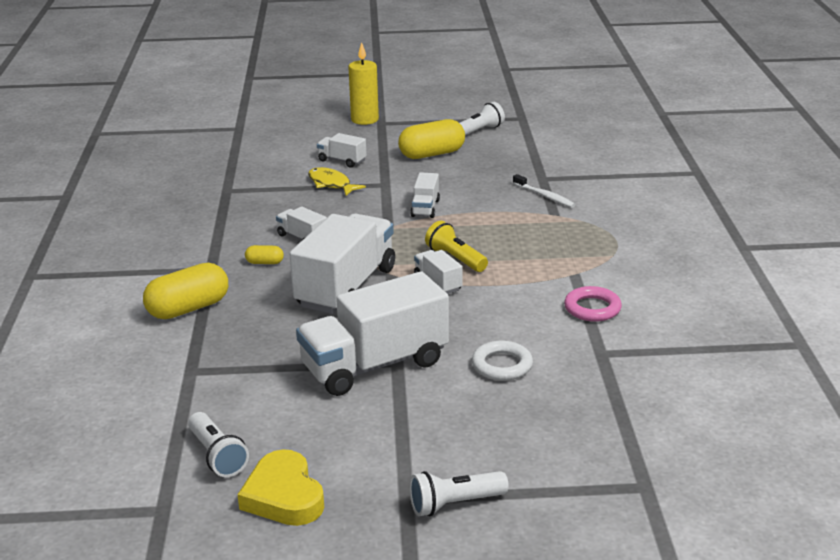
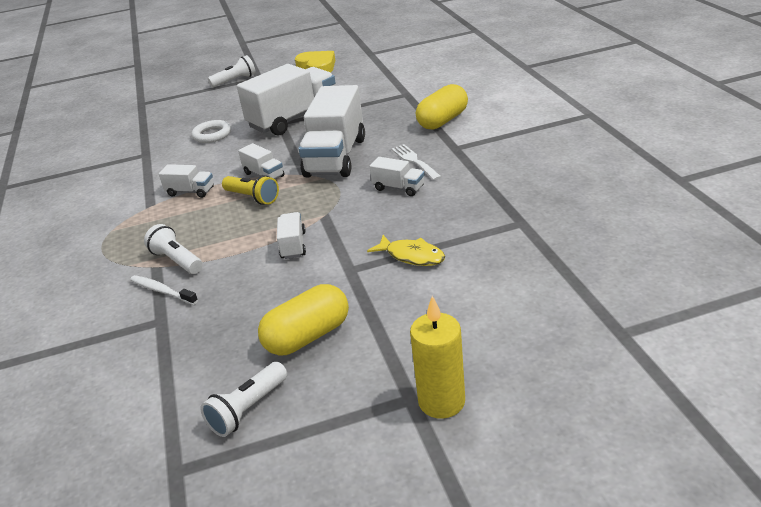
camera: 170 degrees right, 5 degrees up
white flashlight [188,412,249,477] -> white flashlight moved to [144,224,203,274]
yellow capsule [245,245,284,264] -> white fork [391,144,441,180]
white truck [317,133,367,167] -> white truck moved to [159,164,214,198]
pink ring [564,286,622,322] -> none

